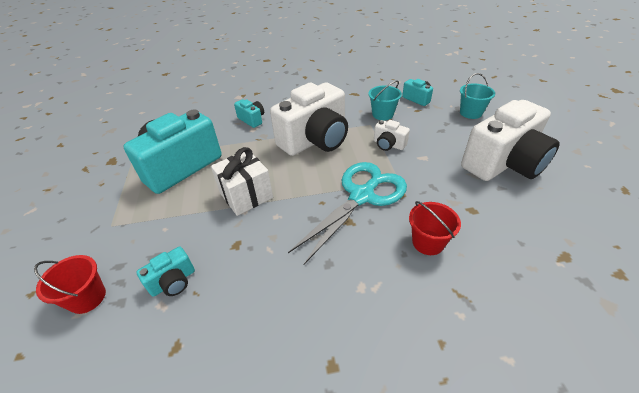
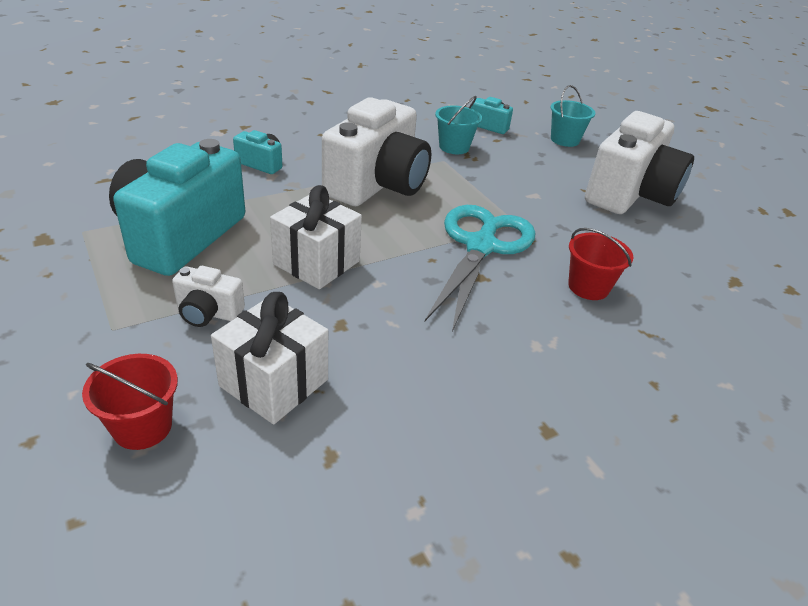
camera: 25 degrees left, 5 degrees down
turquoise camera [137,246,195,297] -> white gift [211,292,328,424]
white camera [374,120,410,151] -> white camera moved to [172,266,245,327]

